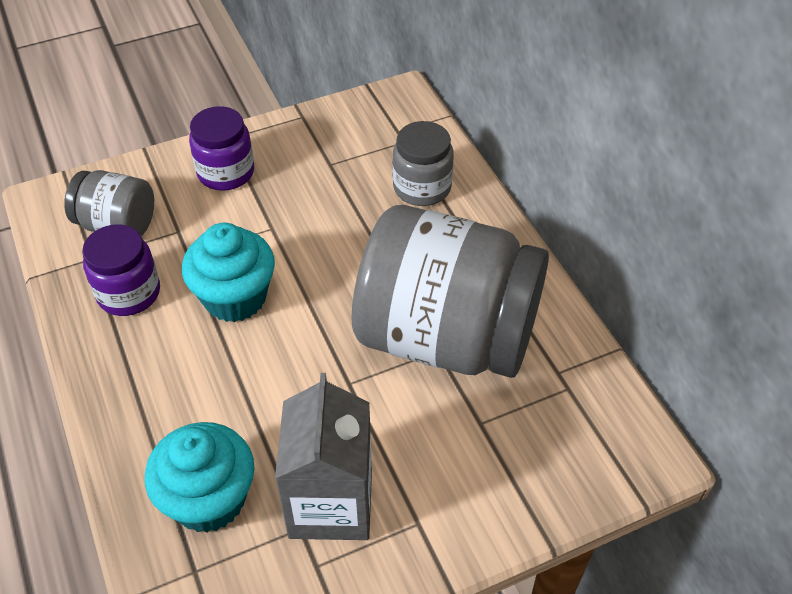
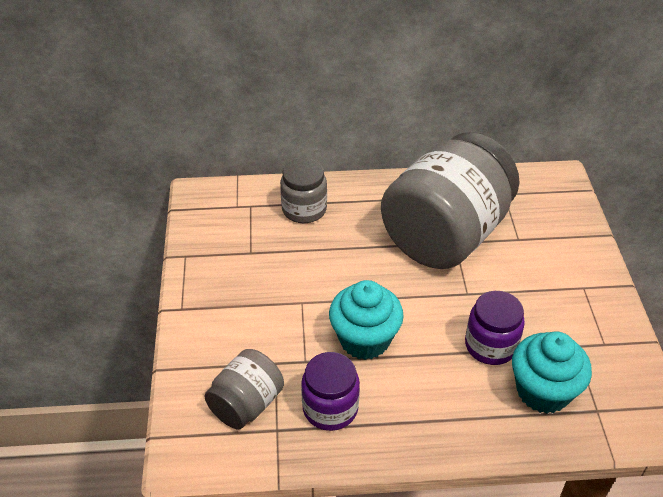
camera: 70 degrees left, 5 degrees down
purple jar [189,106,254,191] -> purple jar moved to [465,291,525,365]
grey carton [275,373,372,540] -> none

